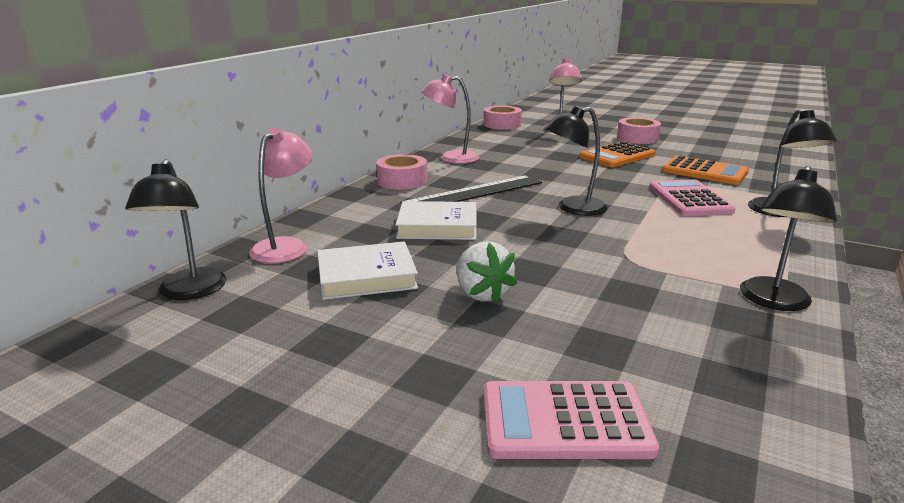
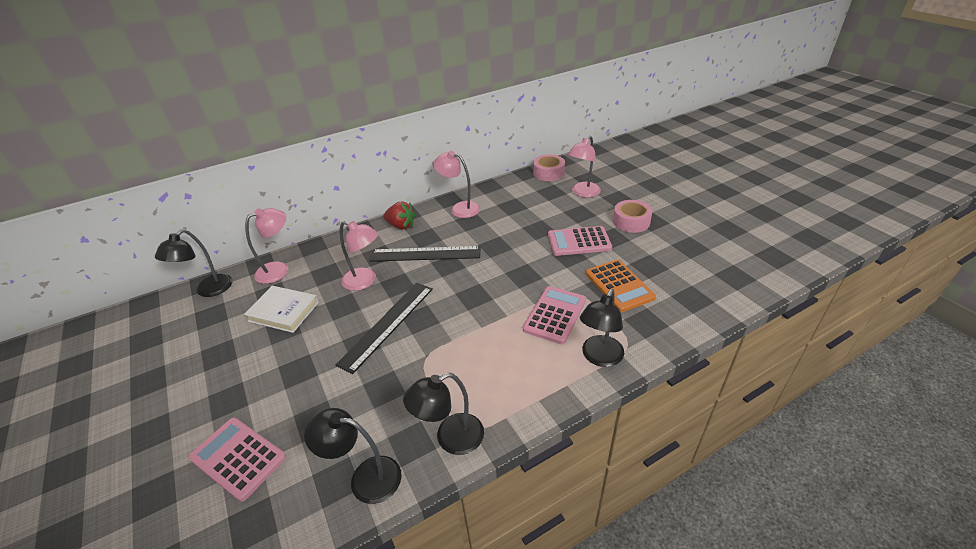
camera: 35 degrees right, 15 degrees up
pink tape [376,154,427,190] -> red strawberry [383,201,415,229]
white book [396,201,477,240] -> pink lamp [340,221,378,291]
white strawberry [457,241,517,304] -> none
black lamp [544,106,607,216] -> black lamp moved to [304,408,402,504]
orange calculator [579,141,656,167] -> pink calculator [548,226,612,256]
none -> black ruler [335,283,433,374]

